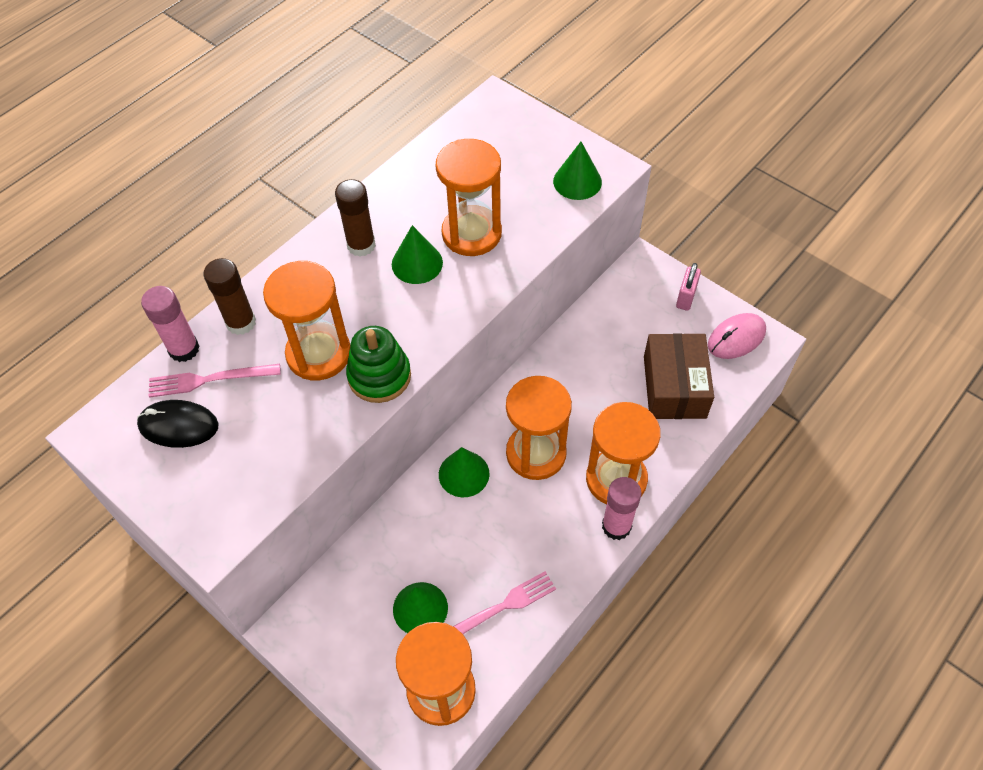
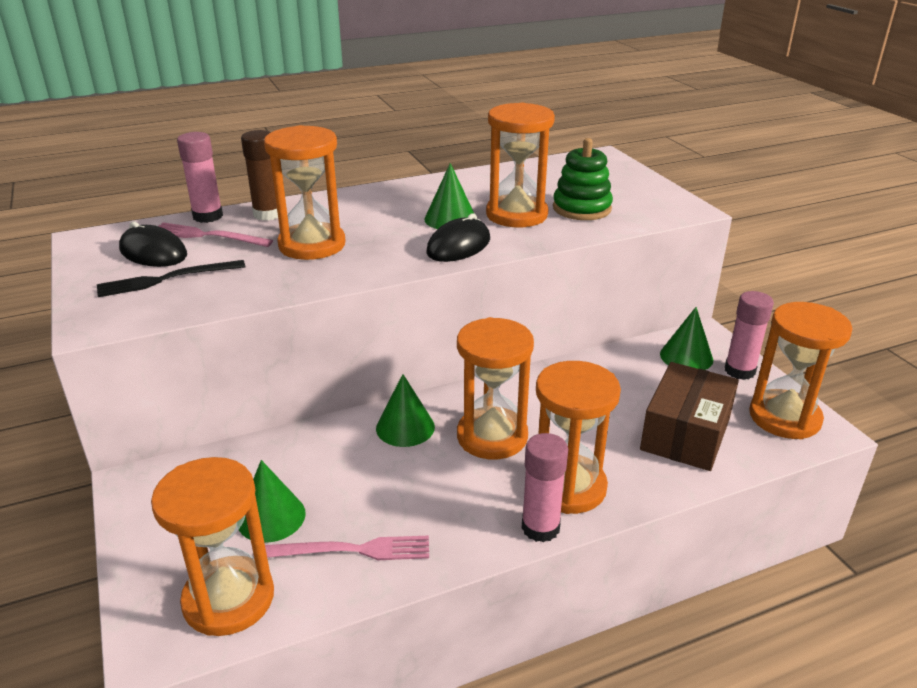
camera: 25 degrees right, 25 degrees down
brown glue stick [335,179,376,257] -> none
green stacking toy [346,326,411,403] -> green stacking toy moved to [553,138,613,220]
green cone [553,142,602,200] -> green cone moved to [660,307,713,370]
pink padlock [676,263,701,311] -> pink glue stick [725,291,774,380]
pink mouse [708,313,766,359] -> orange hourglass [749,302,852,439]
none -> black fork [97,260,245,297]
none -> black mouse [426,213,490,262]

